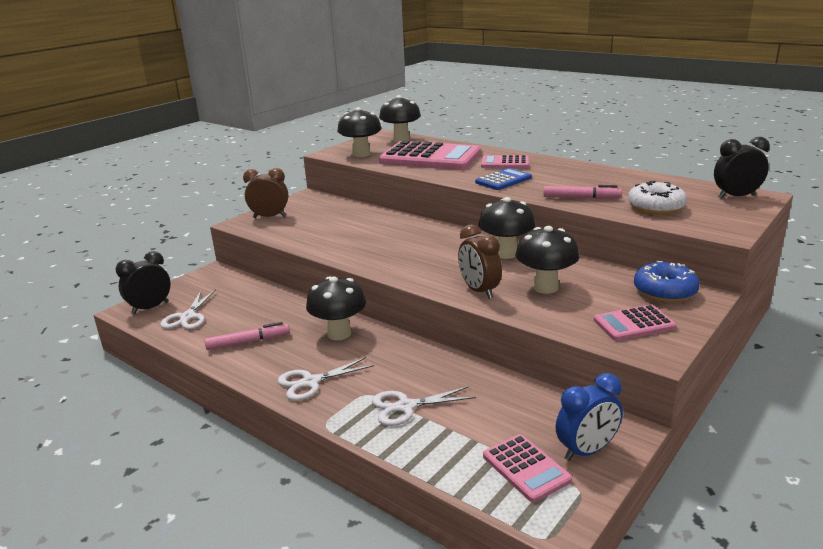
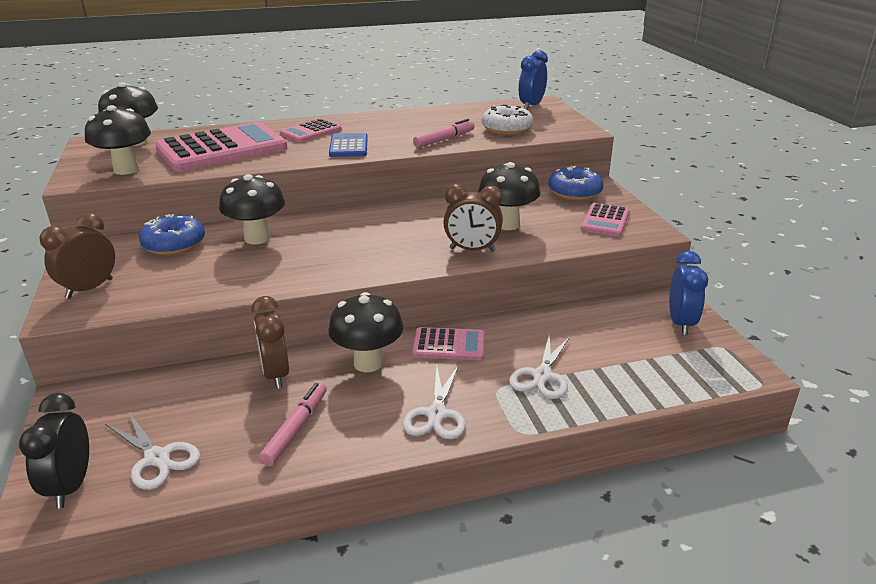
camera: 55 degrees left, 5 degrees up
black mushroom [478,197,535,259] -> black mushroom moved to [219,174,285,244]
pink calculator [483,434,572,503] -> pink calculator moved to [412,327,485,360]
black clock [714,137,770,199] -> blue clock [519,50,548,110]
none -> blue donut [139,214,205,255]
none -> brown clock [252,296,289,389]

